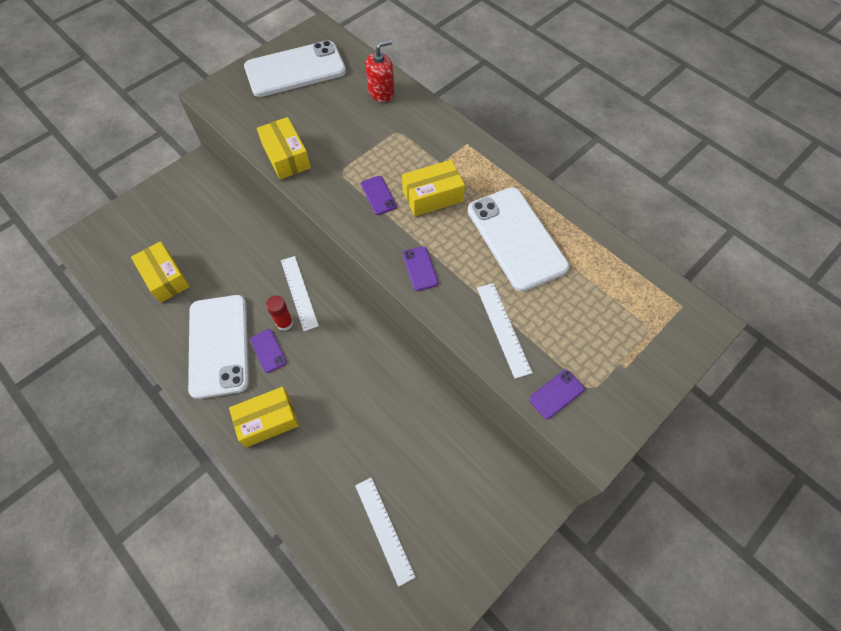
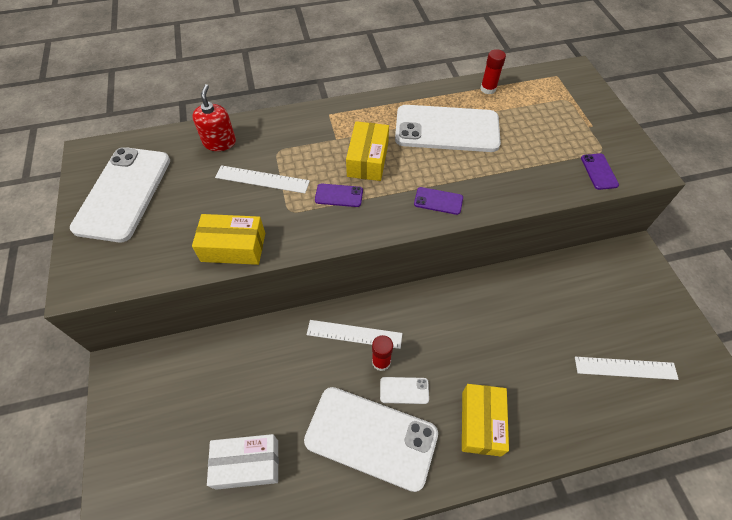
camera: 60 degrees left, 5 degrees down
yellow box [131,241,190,303] -> white box [207,434,279,490]
purple phone [250,329,286,373] -> white phone [380,377,429,404]
white ruler [477,283,533,379] -> white ruler moved to [215,165,310,193]
none -> red glue stick [480,49,506,94]

